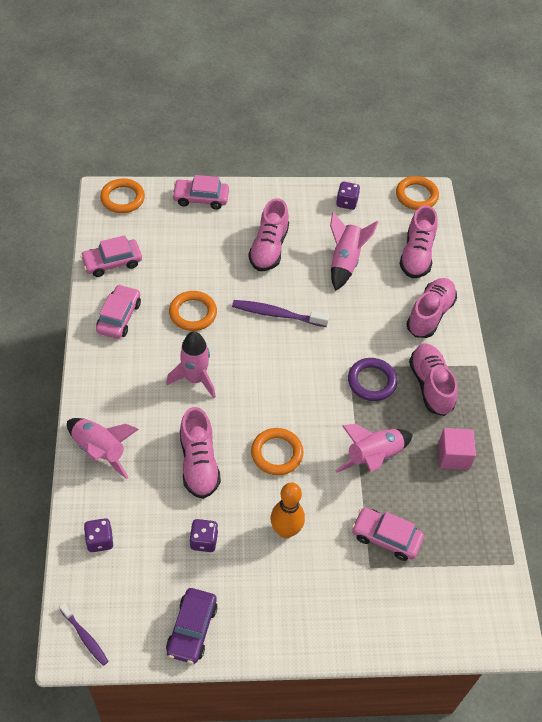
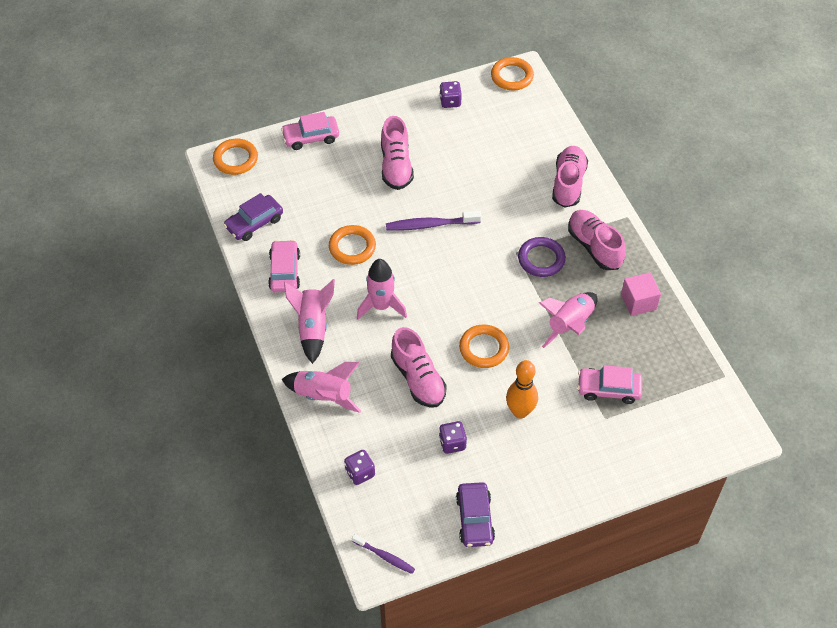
camera: 15 degrees left, 0 degrees up
pink car [80,235,142,277] -> purple car [224,193,283,241]
pink rocket [330,212,378,291] -> pink rocket moved to [284,279,335,364]
pink shoe [399,205,438,278] -> none

